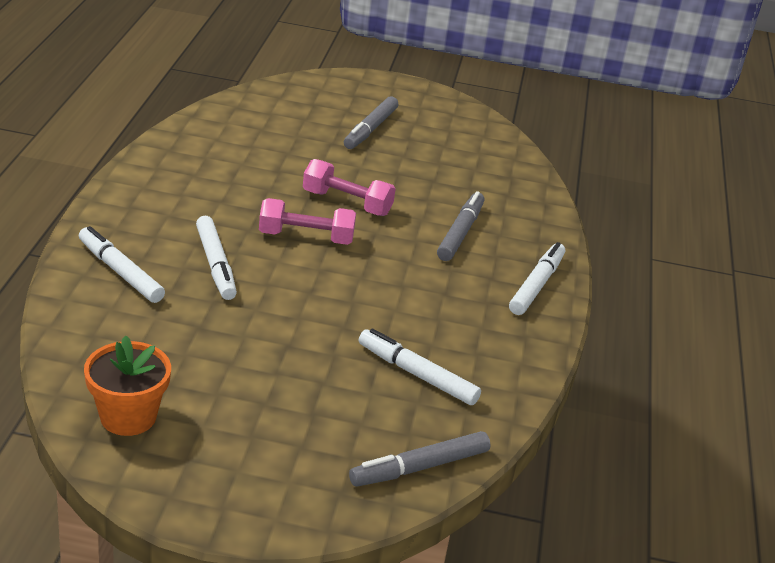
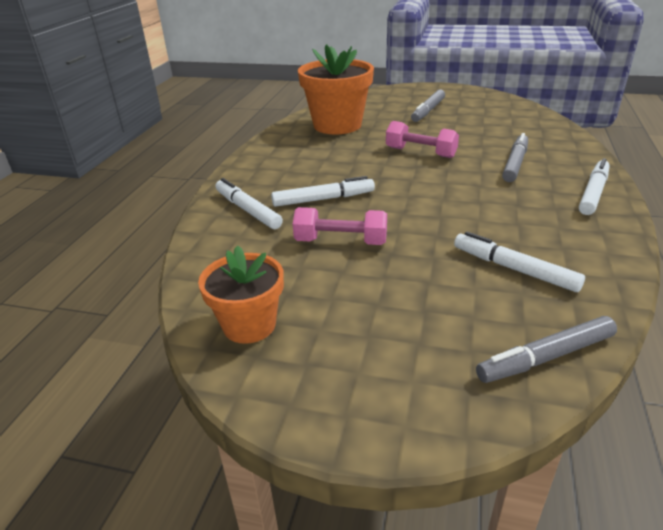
camera: 10 degrees right, 0 degrees up
white marker [196,216,237,300] -> white marker turned 90 degrees counterclockwise [271,176,375,207]
pink dumbbell [259,198,356,245] -> pink dumbbell moved to [293,207,387,245]
none -> orange flower pot [298,44,374,134]

